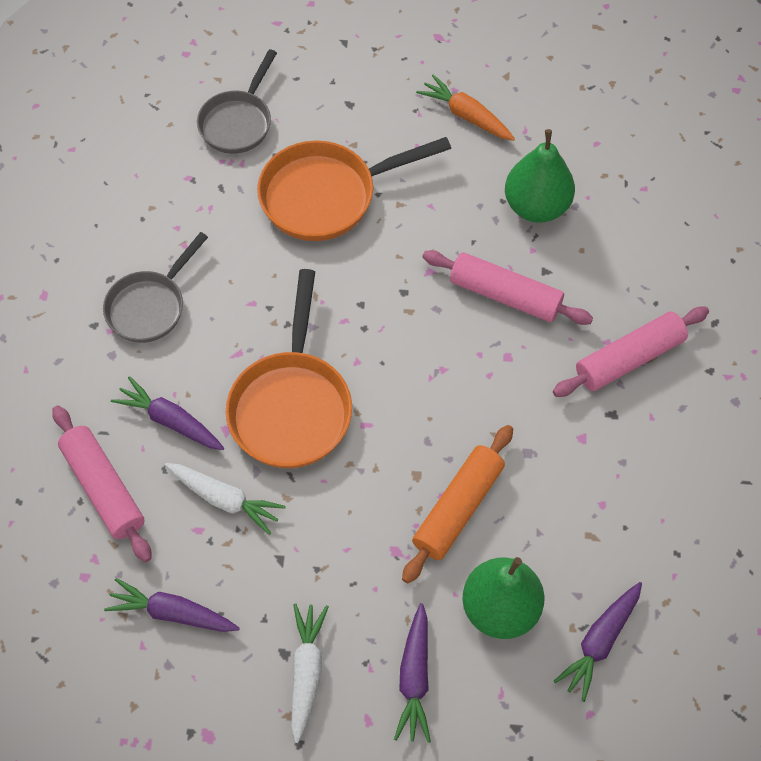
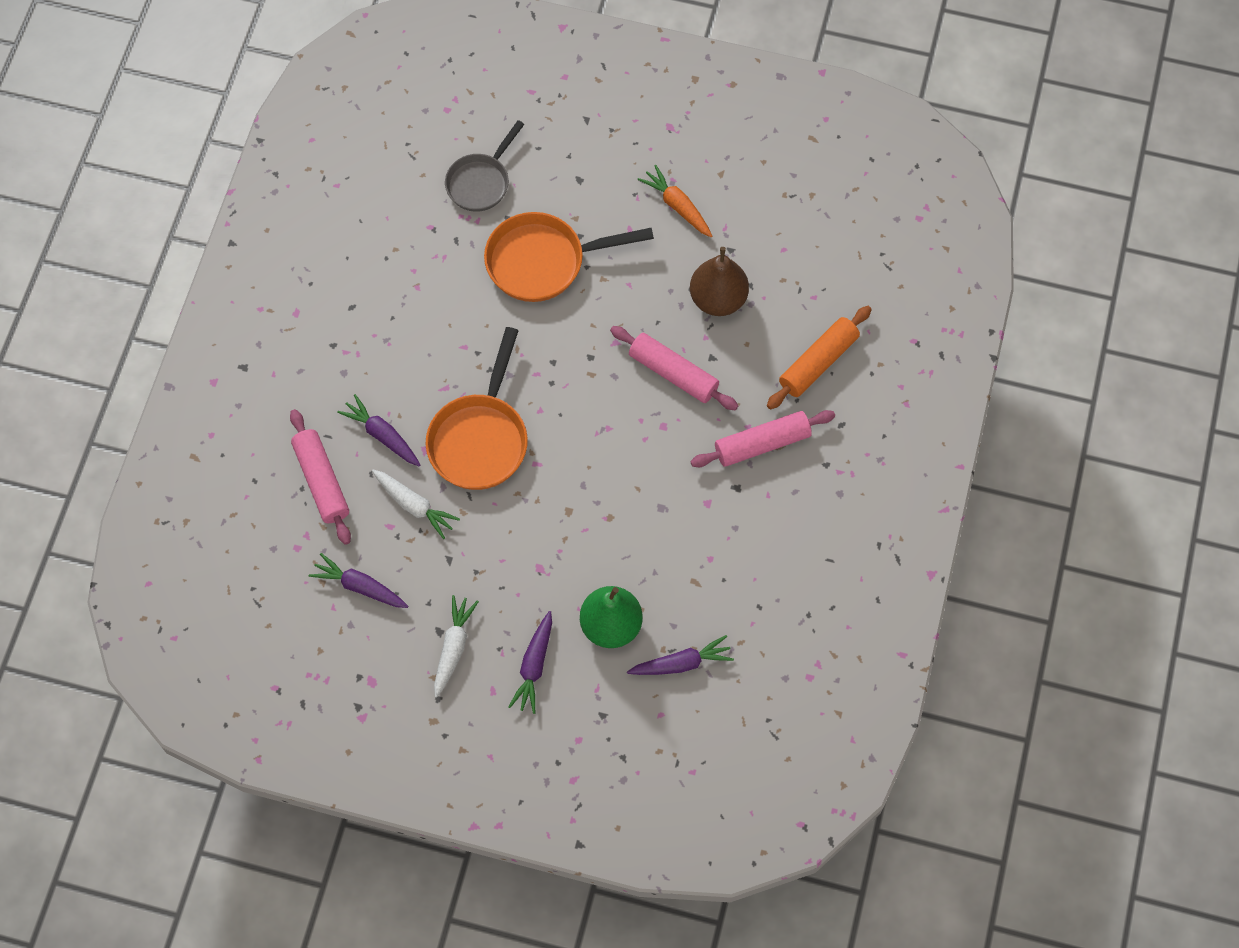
camera: 10 degrees right, 5 degrees up
grey pan [103,232,208,343] -> none
orange rolling pin [402,425,513,583] -> orange rolling pin moved to [767,306,872,410]
green pear [505,129,575,223] -> brown pear [690,247,749,316]
purple carrot [554,582,642,702] -> purple carrot turned 150 degrees counterclockwise [627,635,734,675]

